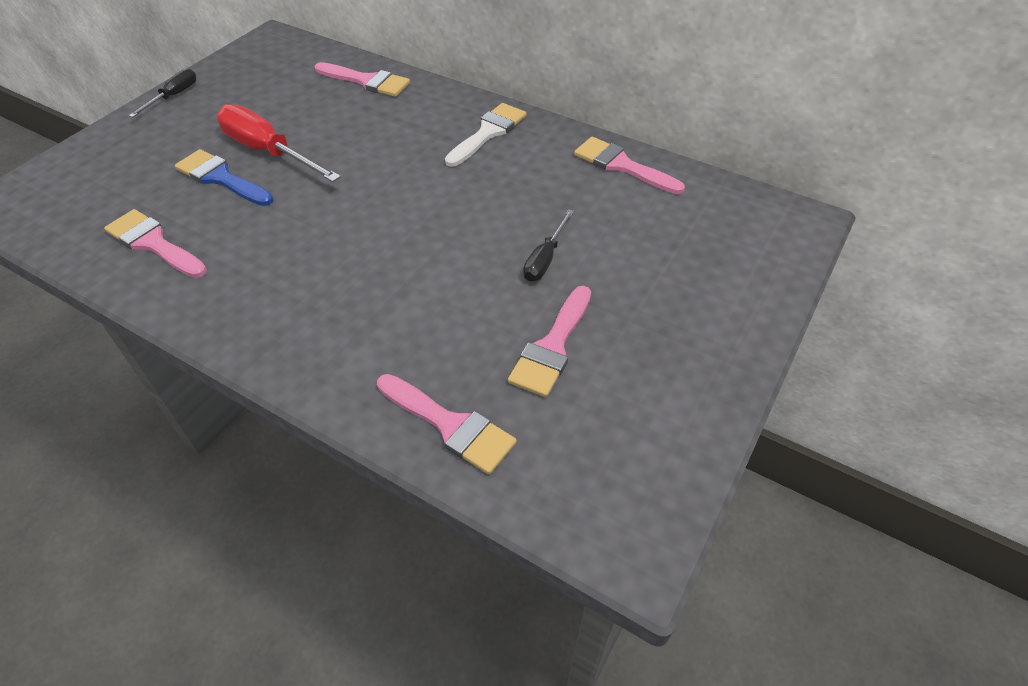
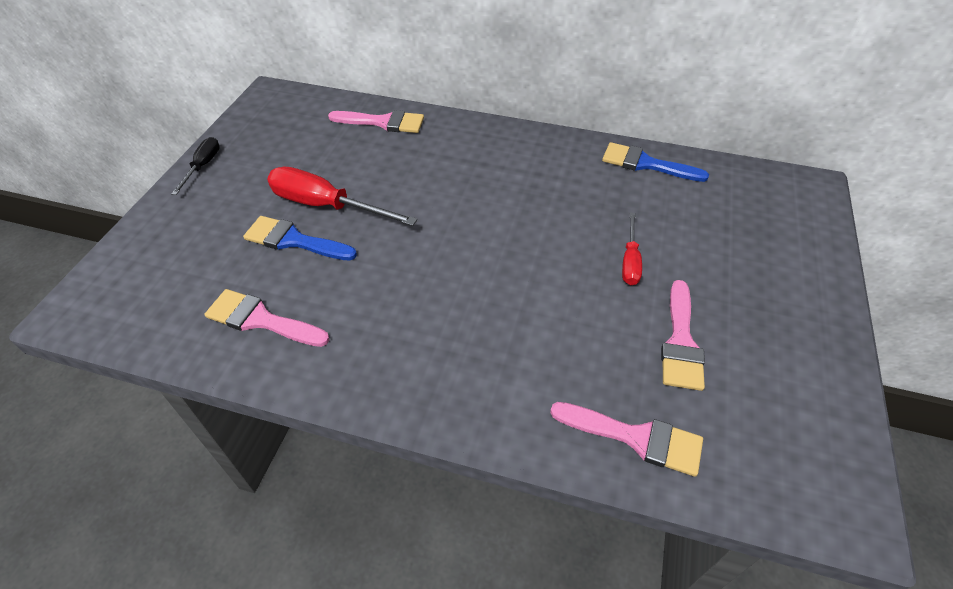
camera: 15 degrees left, 0 degrees up
white brush [445,103,527,167] -> none
black screwdriver [523,209,574,281] -> red screwdriver [622,212,642,285]
pink brush [574,137,685,194] -> blue brush [602,142,709,182]

